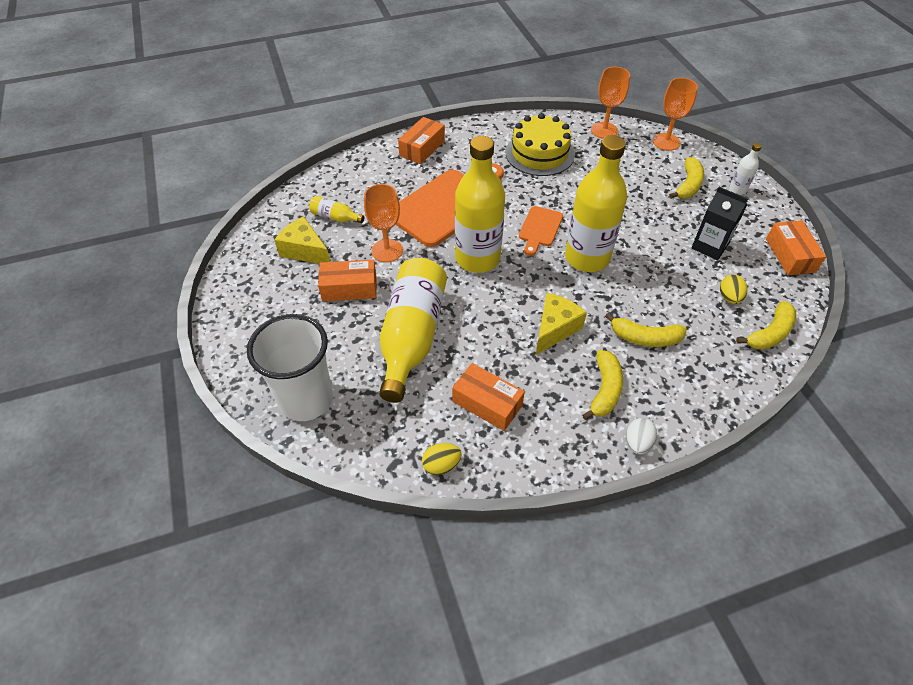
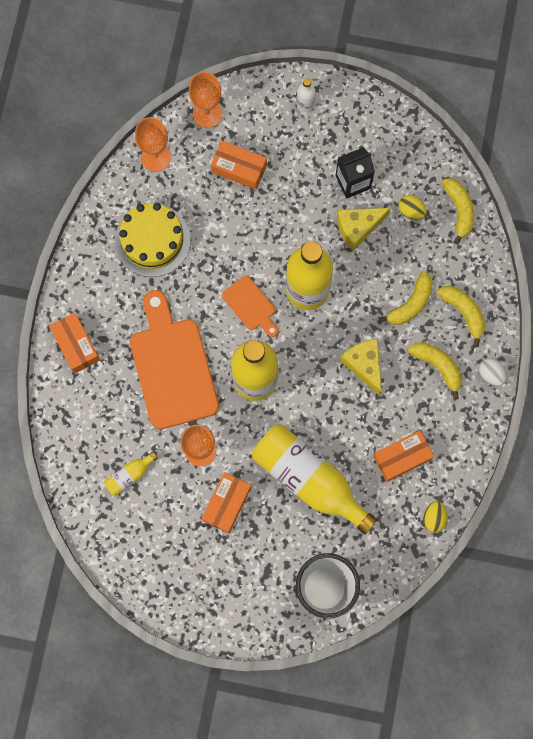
camera: 60 degrees left, 25 degrees up
yellow cheese [274,216,330,264] -> yellow cheese moved to [337,208,391,251]
yellow banana [669,157,704,199] -> yellow banana moved to [437,286,485,347]
orange box [766,220,826,275] -> orange box moved to [211,141,267,190]

